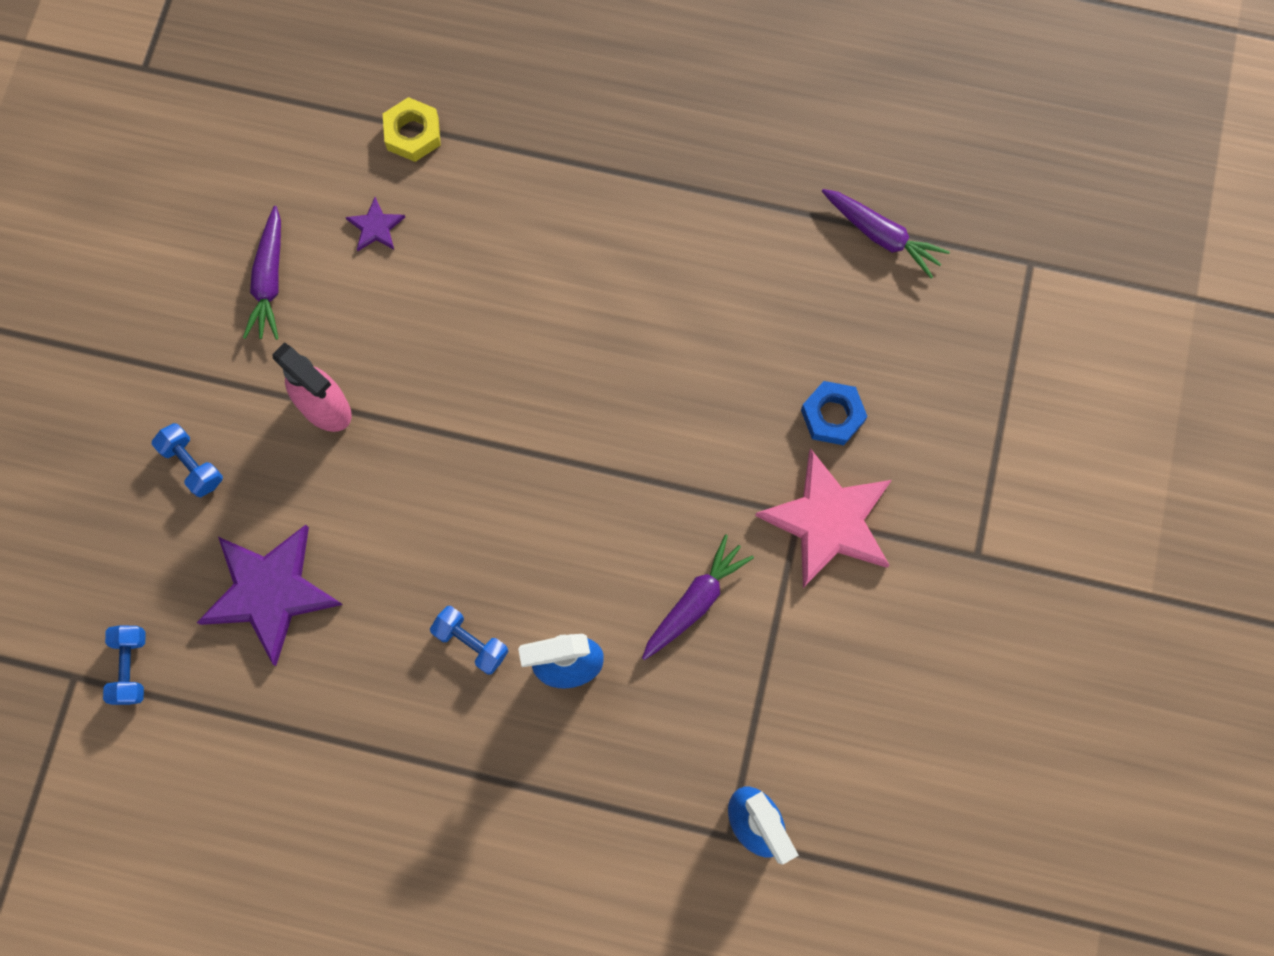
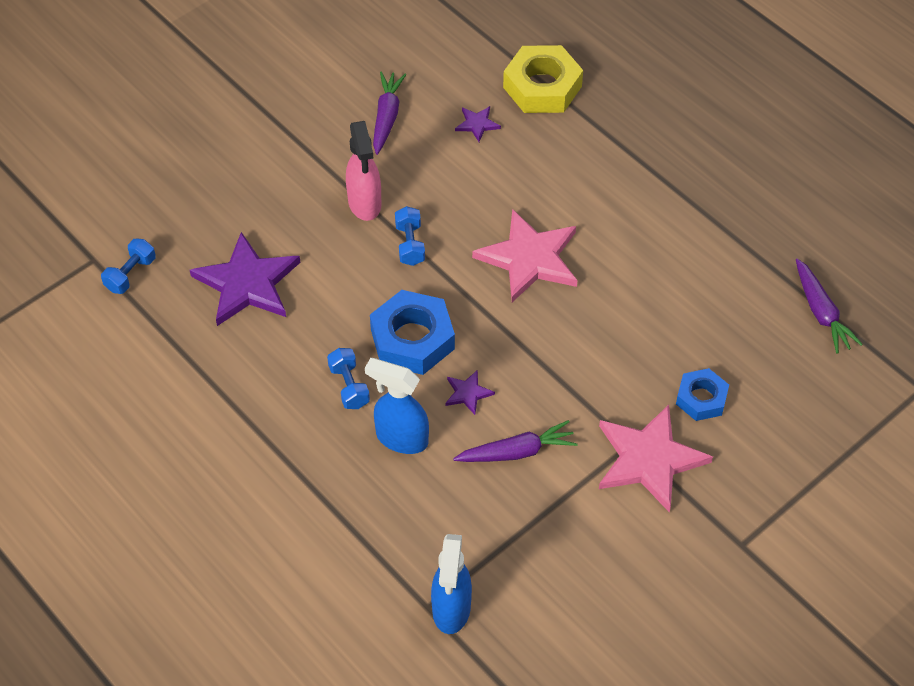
camera: 35 degrees right, 20 degrees down
blue dumbbell [152,423,223,497] -> blue dumbbell moved to [395,206,425,266]
purple carrot [243,206,281,340] -> purple carrot turned 150 degrees clockwise [373,71,406,155]
yellow nut [383,97,441,162] -> yellow nut [503,45,583,113], size x1.66
none -> blue nut [370,290,455,375]
none -> purple star [445,370,495,415]
none -> pink star [472,209,577,302]

